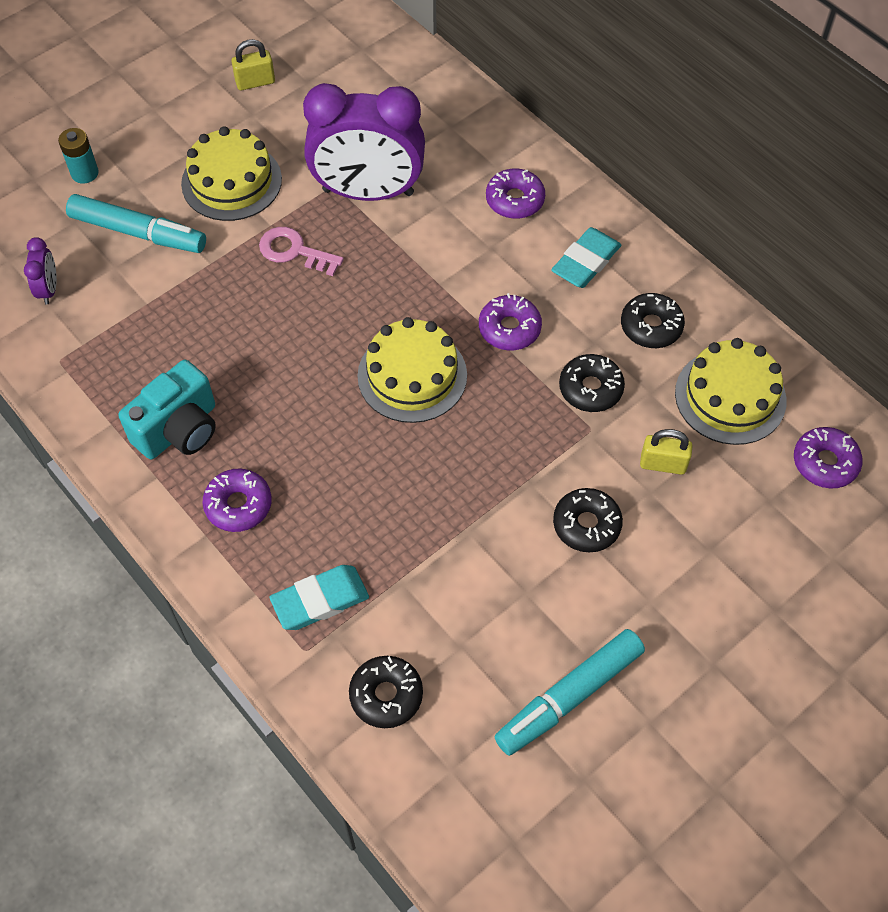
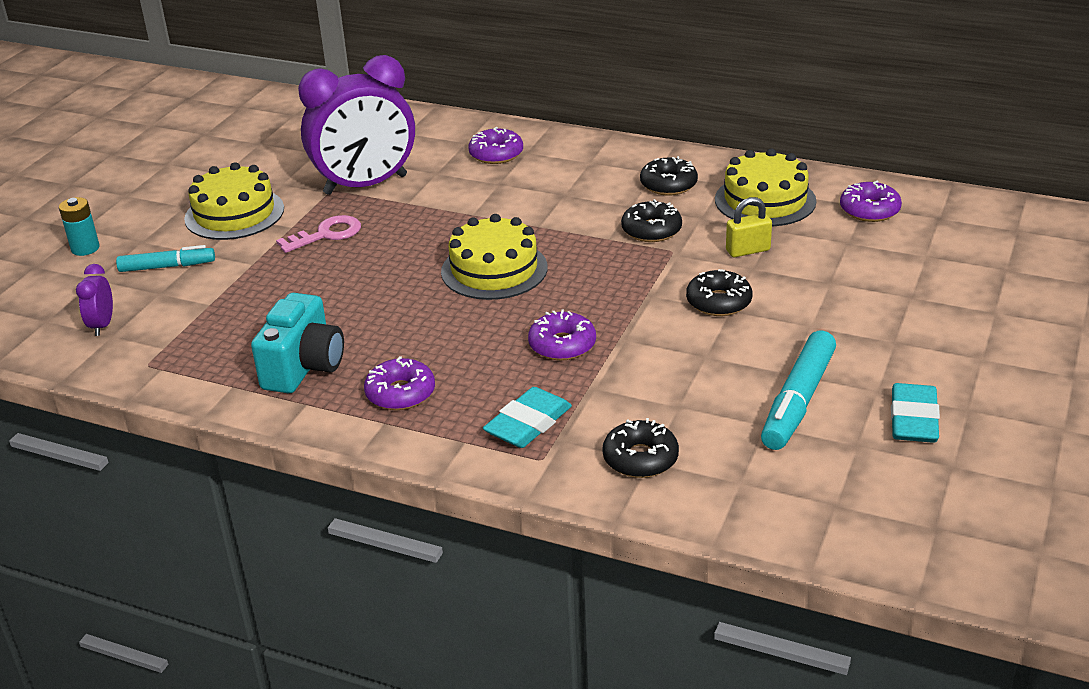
camera: 25 degrees left, 25 degrees down
purple clock [24,237,57,304] -> purple clock turned 150 degrees counterclockwise [76,264,113,336]
turquoise marker [66,194,206,253] -> turquoise marker [116,245,215,272], size x0.65
yellow padlock [231,39,275,90] -> none
pink key [259,227,344,276] -> pink key turned 150 degrees clockwise [276,215,361,253]
purple donut [479,293,542,350] -> purple donut moved to [528,309,596,360]
turquoise eraser [551,227,621,288] -> turquoise eraser moved to [891,383,940,443]

